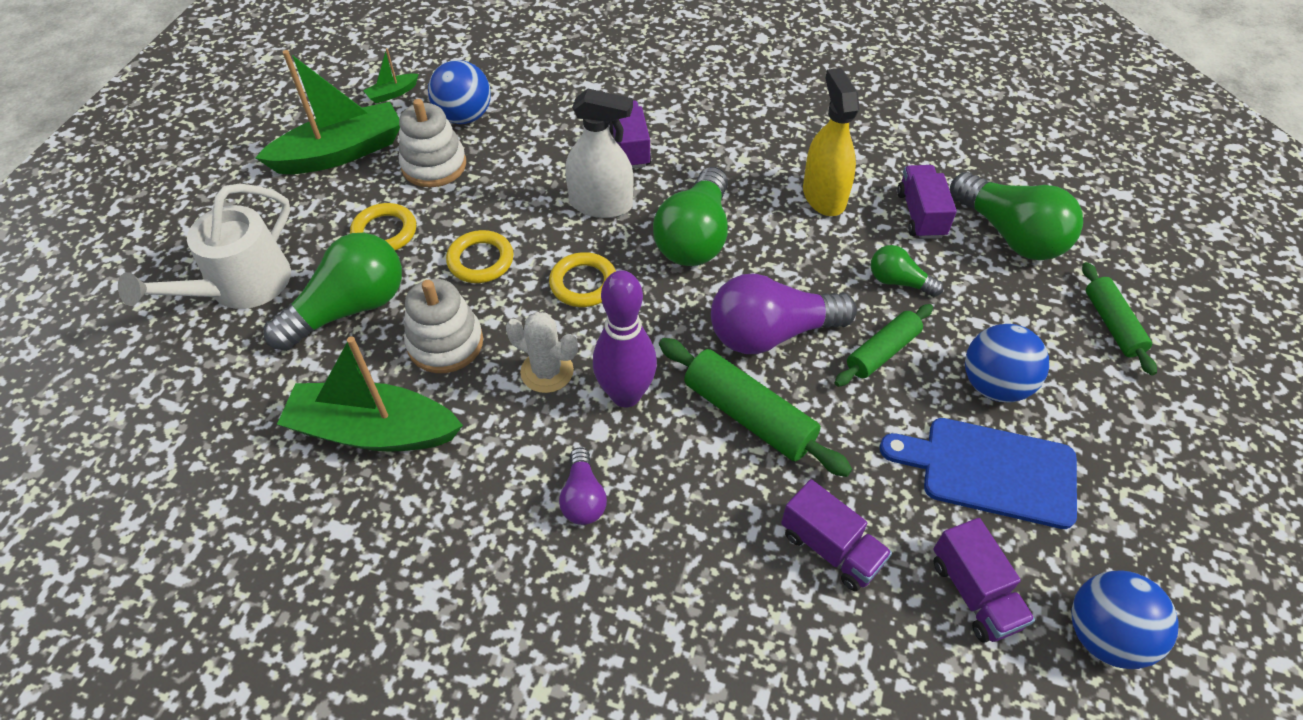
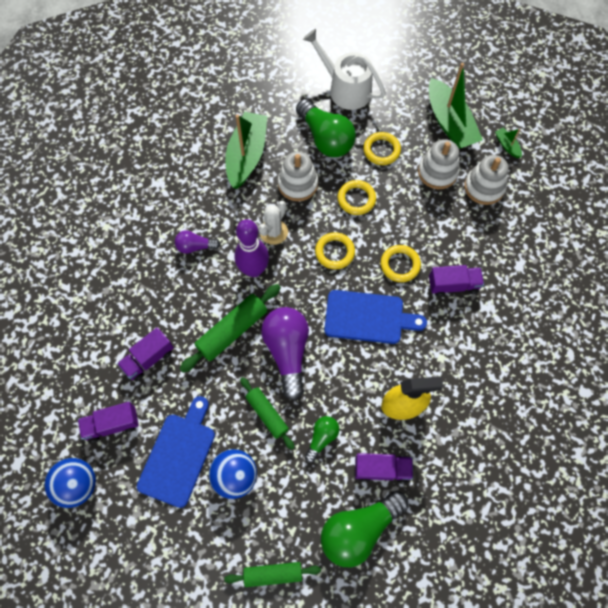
camera: 95 degrees right, 15 degrees up
blue ball [428,60,491,124] -> white stacking toy [464,155,509,205]
white spray bottle [565,89,633,218] -> yellow ring [381,245,421,282]
green light bulb [653,167,728,266] -> blue cutting board [324,290,427,344]

